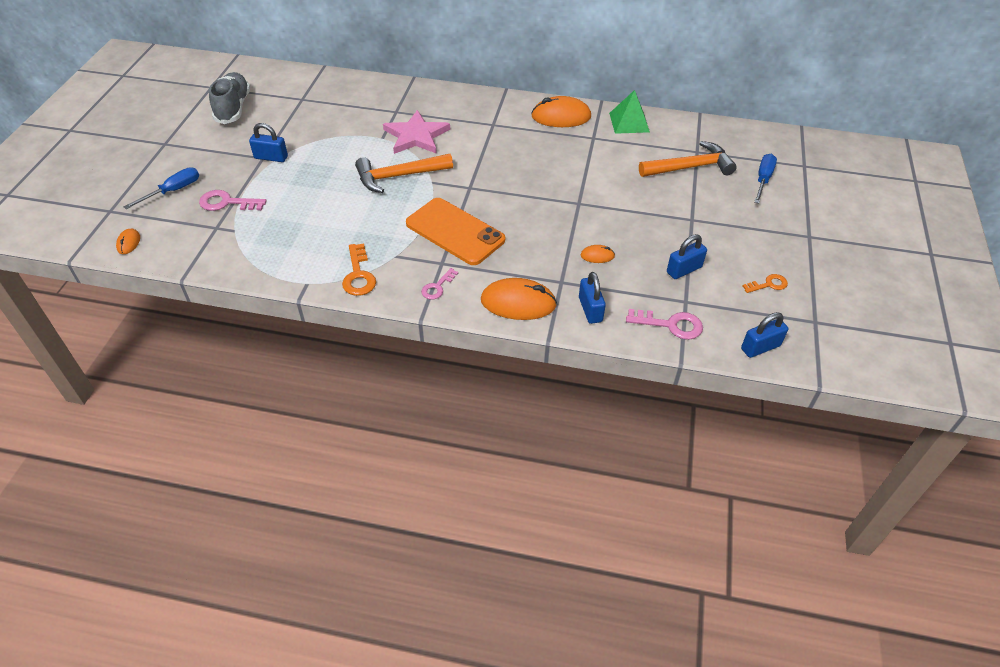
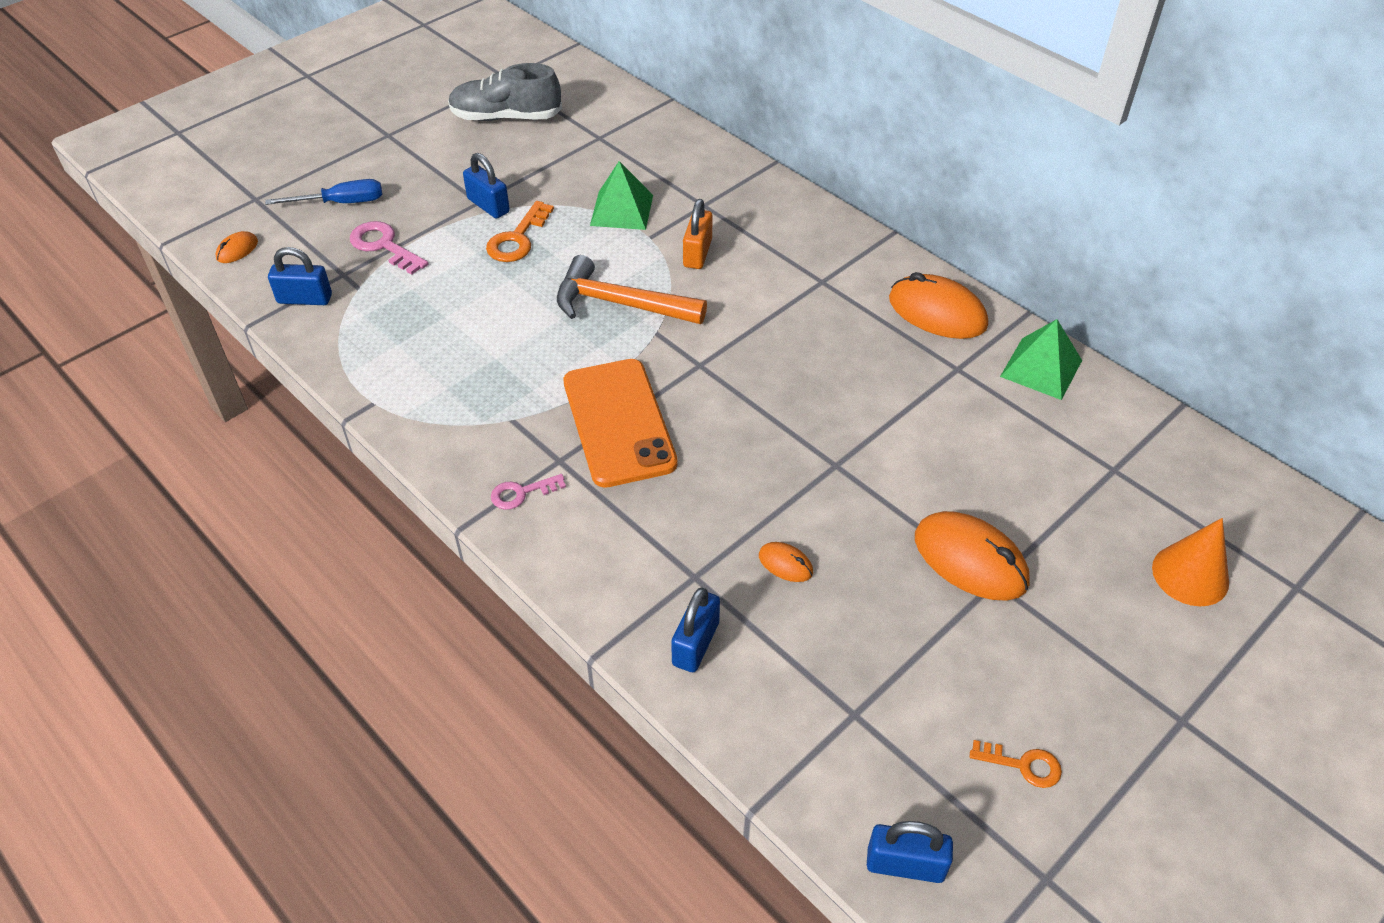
camera: 35 degrees right, 0 degrees up
grey shoe [209,72,250,124] -> grey shoe turned 120 degrees counterclockwise [448,63,562,121]
orange key [342,243,376,296] -> orange key moved to [486,201,554,262]
pink star [383,110,450,154] -> orange padlock [683,199,713,269]
orange mouse [481,278,557,320] -> orange mouse moved to [915,511,1030,600]
pink key [626,309,703,340] -> none
orange hammer [639,141,737,177] -> none
blue padlock [667,234,707,279] -> blue padlock moved to [268,247,332,305]
blue screwdriver [754,154,777,203] -> orange cone [1152,518,1229,606]
none -> green pyramid [590,161,653,230]

